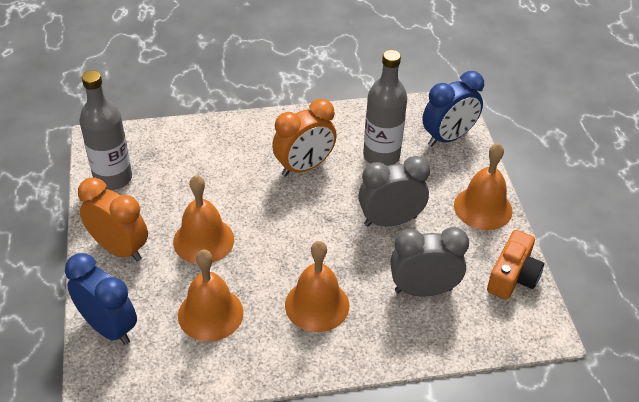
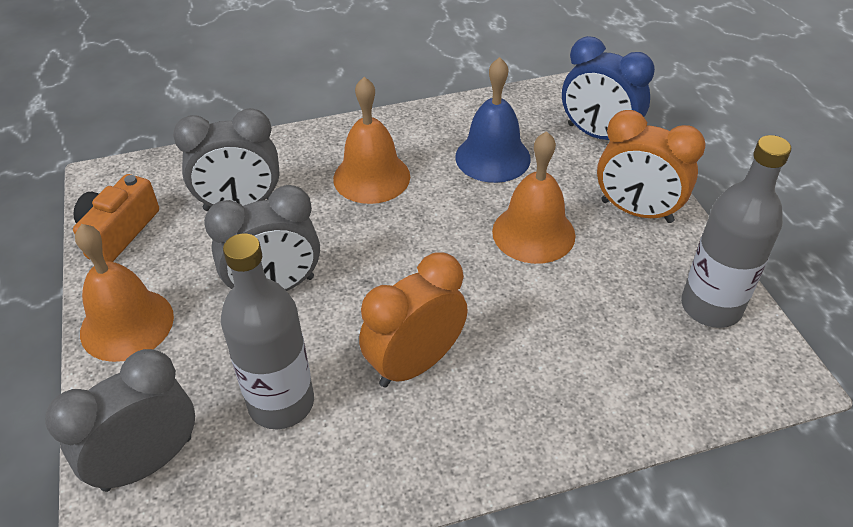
camera: 175 degrees right, 0 degrees up
orange bell [178,249,244,341] -> blue bell [455,57,531,183]
blue clock [422,71,484,146] -> grey clock [45,349,195,492]

